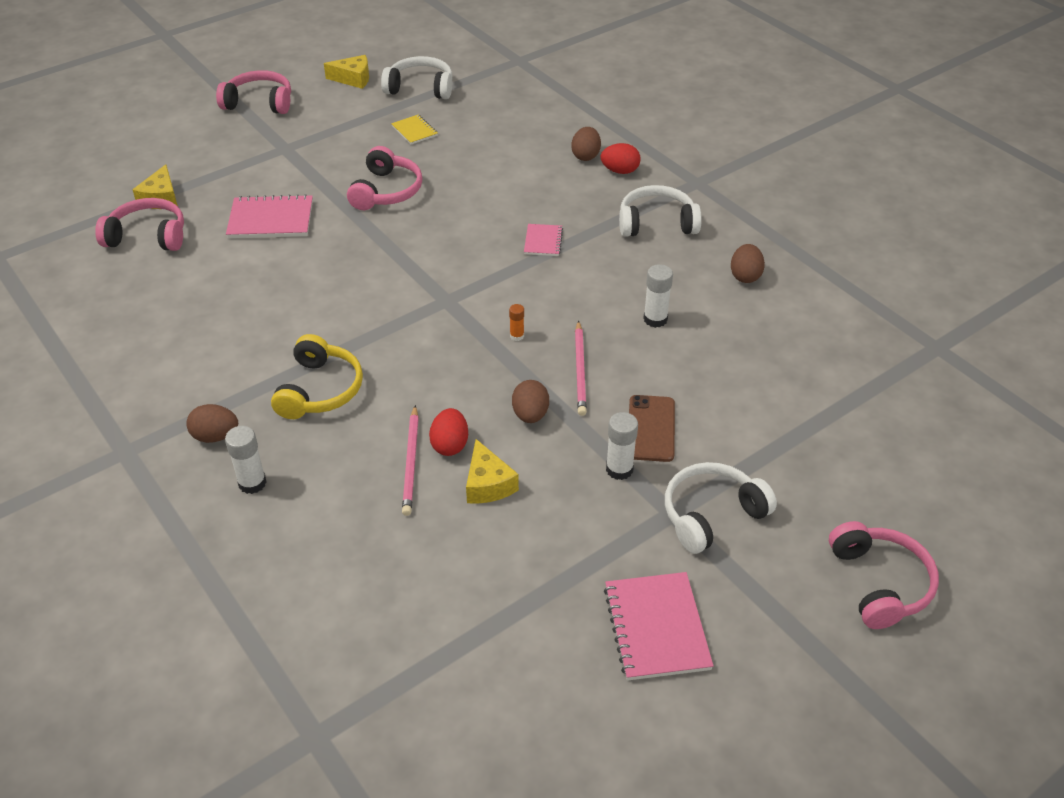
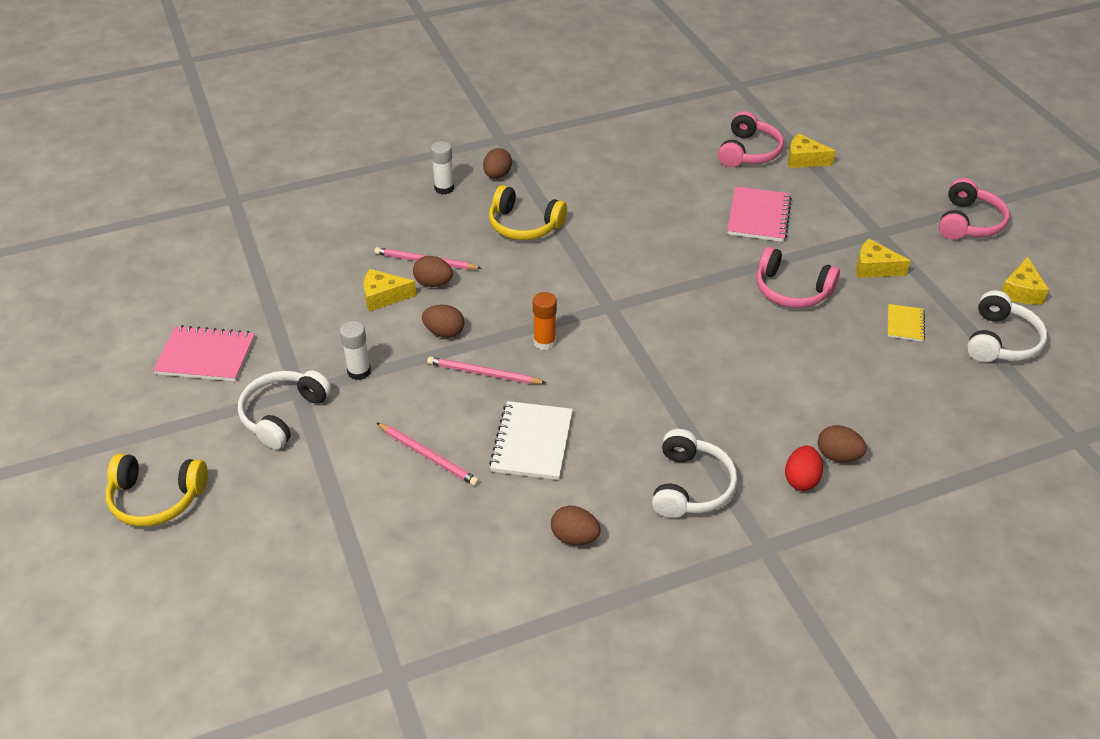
camera: 105 degrees right, 0 degrees up
yellow notebook [391,115,438,144] -> yellow notebook turned 60 degrees counterclockwise [888,304,925,342]
red egg [429,408,468,456] -> brown egg [413,256,453,287]
orange glue stick [509,304,524,341] -> orange glue stick [533,292,557,350], size x1.70
pink notebook [524,224,563,256] -> none
brown phone [629,395,675,462] -> none
white glue stick [643,264,673,328] -> white notebook [489,401,573,480]
white headphones [665,462,777,554] -> white headphones turned 135 degrees counterclockwise [238,370,331,449]
pink headphones [829,521,939,629] -> yellow headphones [105,454,208,527]
none -> pink pencil [376,422,479,486]
none -> yellow cheese [856,238,911,278]

